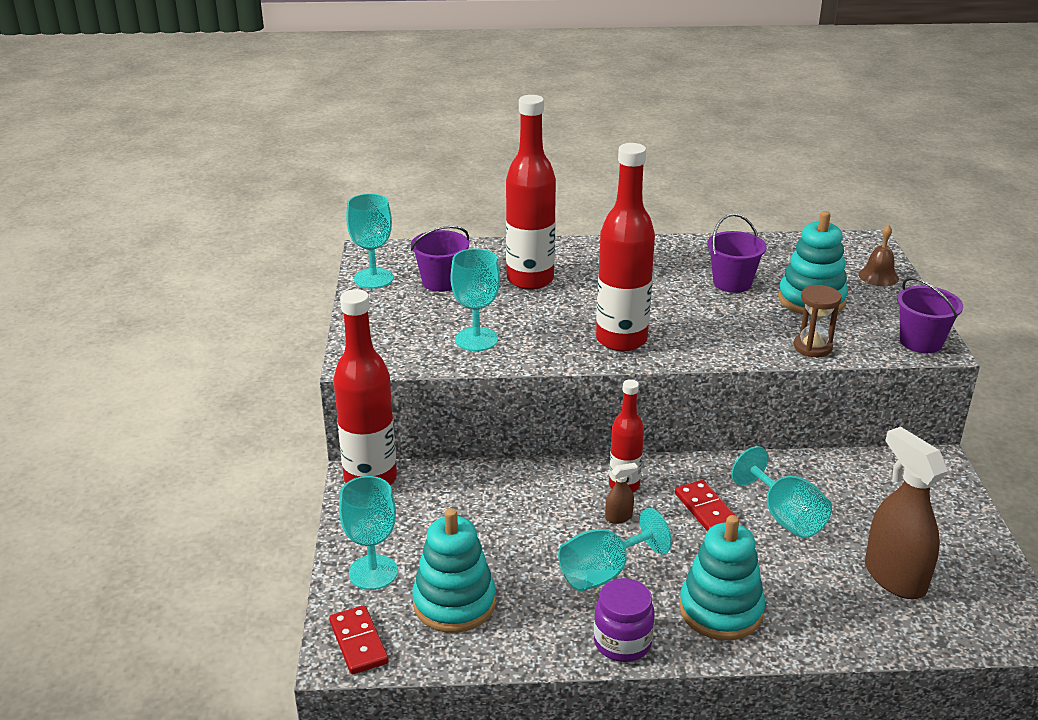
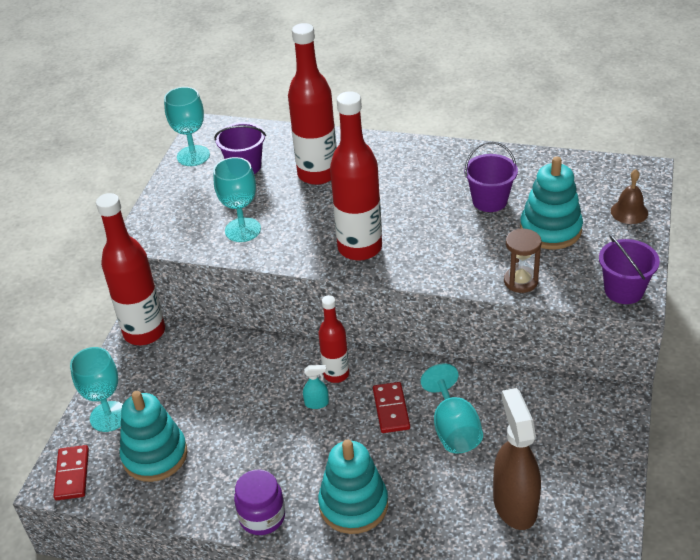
camera: 20 degrees right, 10 degrees up
turquoise goblet [558,508,672,591] -> none
brown spray bottle [605,463,638,524] -> turquoise spray bottle [303,365,329,409]

